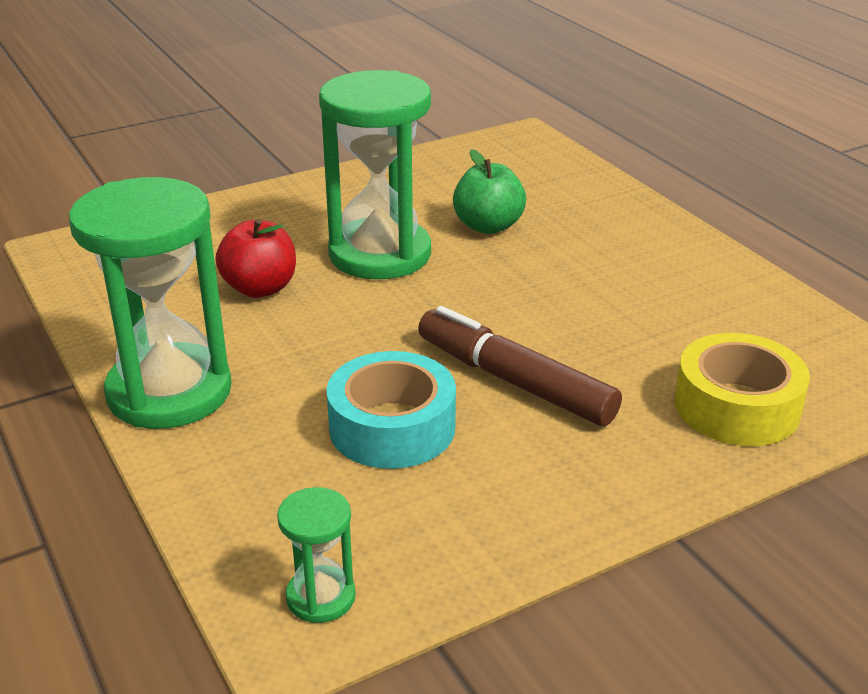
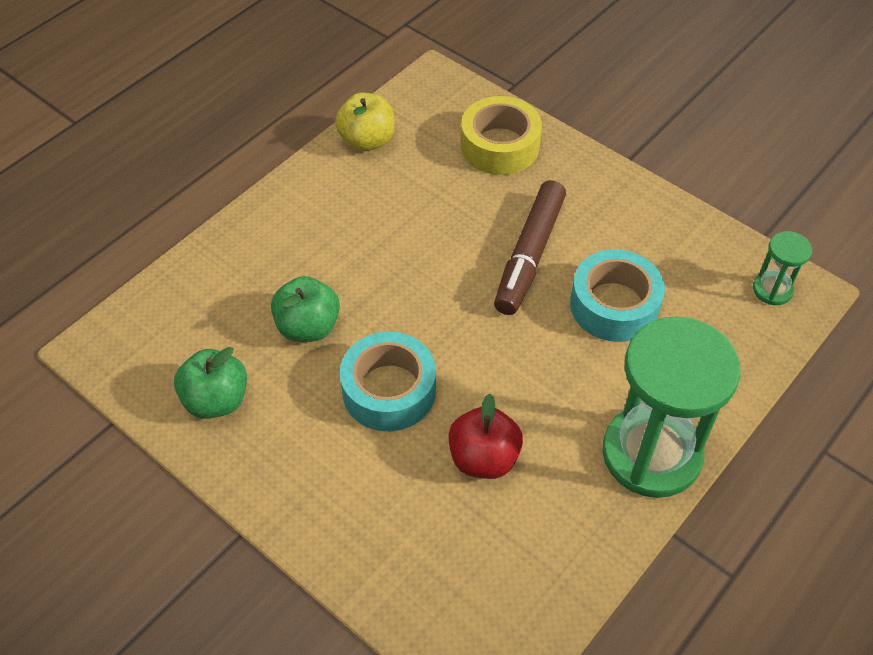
camera: 110 degrees left, 20 degrees up
green hourglass [319,70,431,279] -> turquoise tape [340,332,436,431]
none -> green apple [174,347,247,419]
none -> yellow apple [335,92,394,151]

